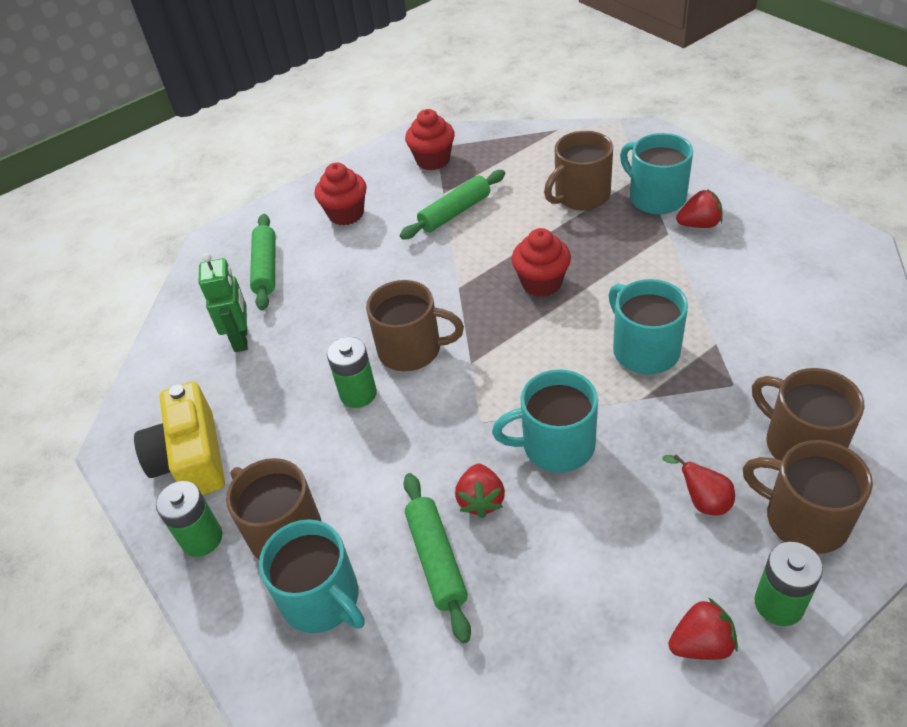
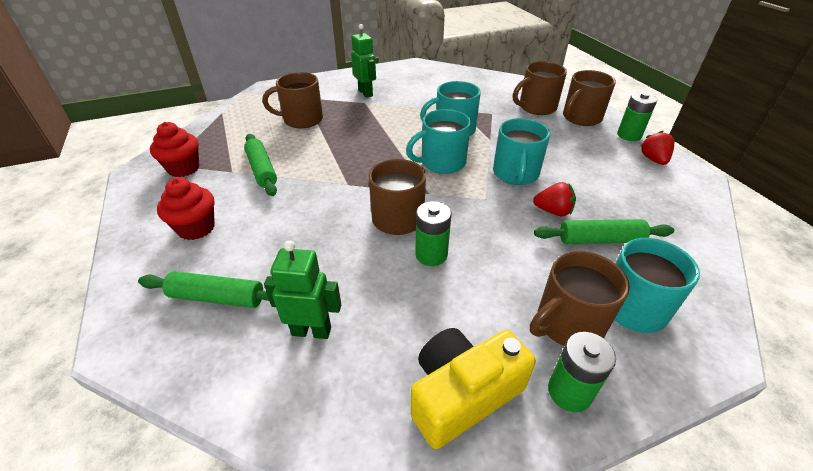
camera: 80 degrees left, 5 degrees down
yellow camera [134,382,225,495] -> yellow camera turned 150 degrees clockwise [411,328,536,449]
red cupcake [511,228,571,297] -> none
brown mug [544,131,613,210] -> brown mug turned 105 degrees clockwise [263,72,323,128]
turquoise mug [620,133,693,214] -> turquoise mug moved to [406,109,471,174]
red pear [662,455,735,516] -> none
red strawberry [676,189,723,228] -> green robot [351,24,376,98]

